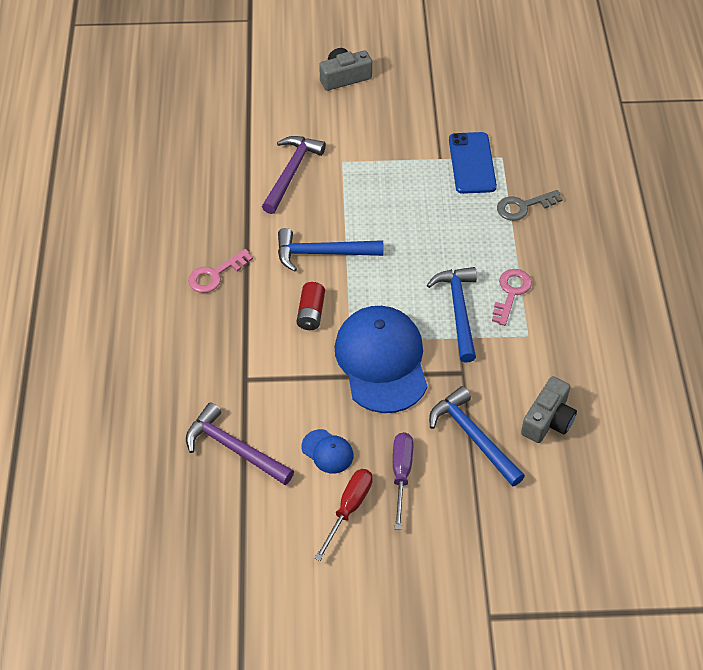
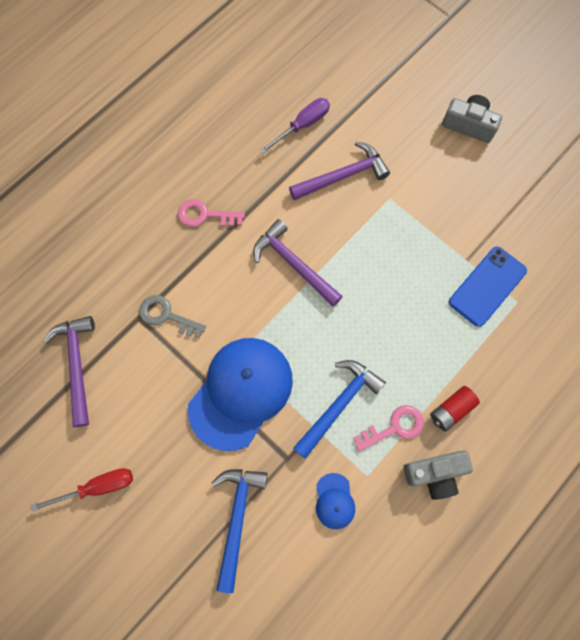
camera: 45 degrees right, 20 degrees up
blue hammer [278,228,383,272] -> purple hammer [253,219,343,307]
red battery [297,282,325,330] -> red battery moved to [430,386,480,432]
blue cap [302,429,354,474] -> blue cap moved to [316,473,355,529]
purple screwdriver [393,432,413,530] -> purple screwdriver moved to [260,98,330,153]
grey key [497,190,563,221] -> grey key moved to [139,295,206,338]
grey camera [521,376,577,443] -> grey camera moved to [403,450,473,500]

